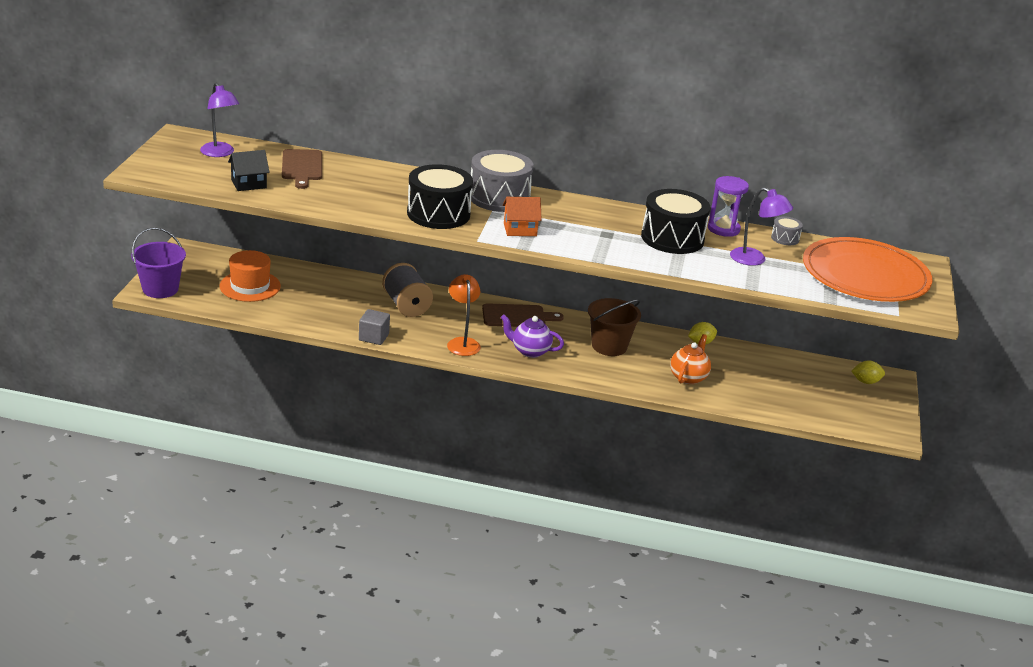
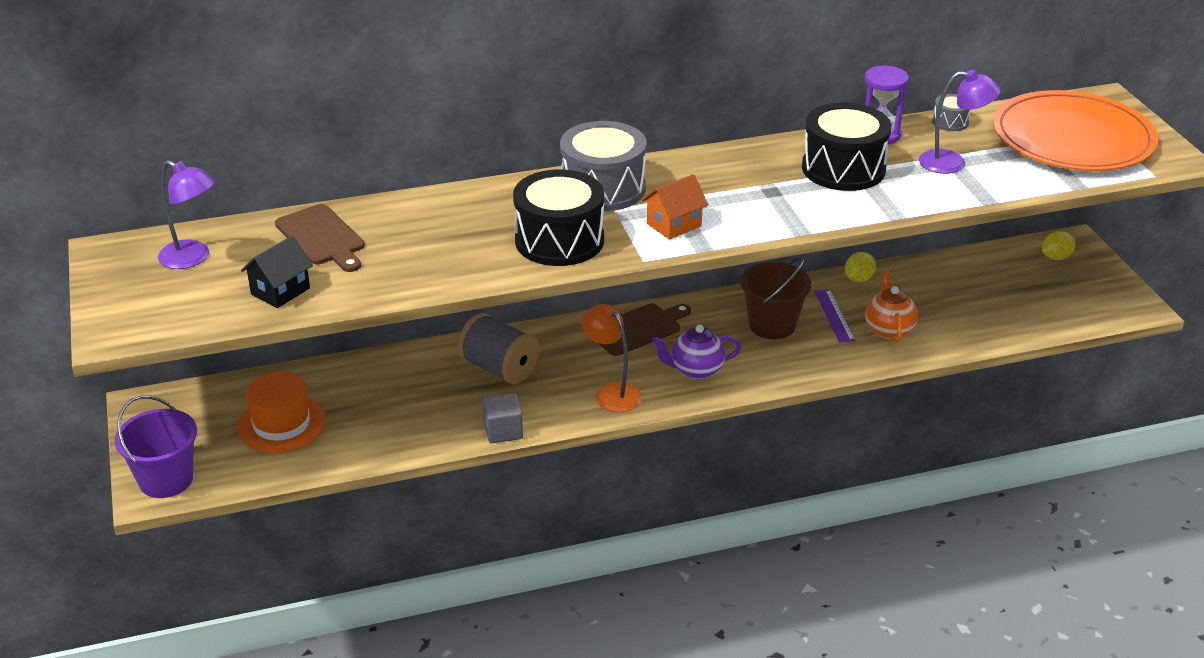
camera: 25 degrees left, 5 degrees up
none -> purple ruler [814,289,856,343]

